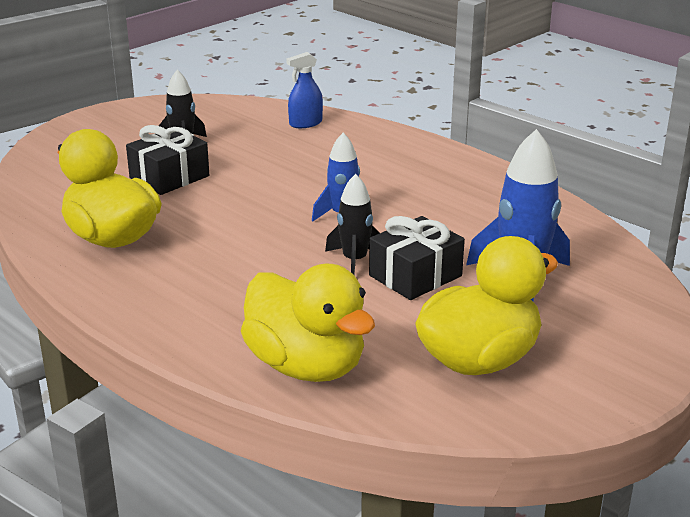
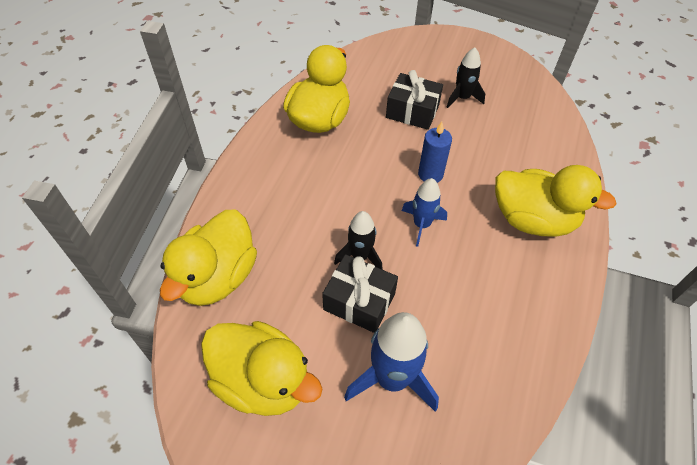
camera: 65 degrees right, 25 degrees up
blue spray bottle [286,52,323,128] -> none
none -> blue candle [418,122,452,183]
none -> yellow duck [495,165,617,237]

